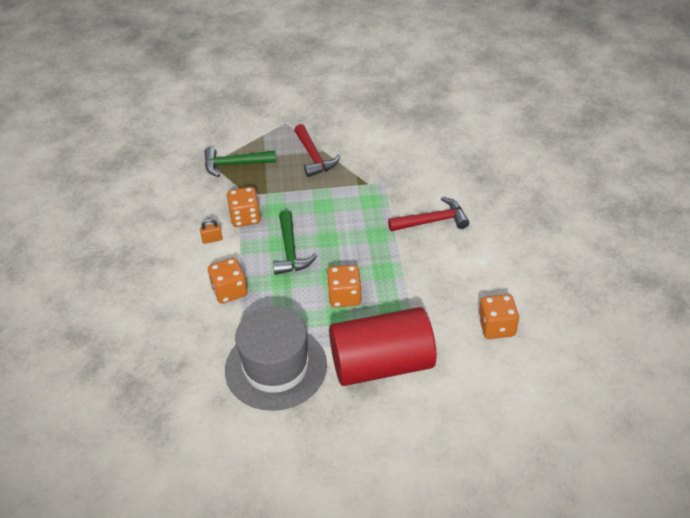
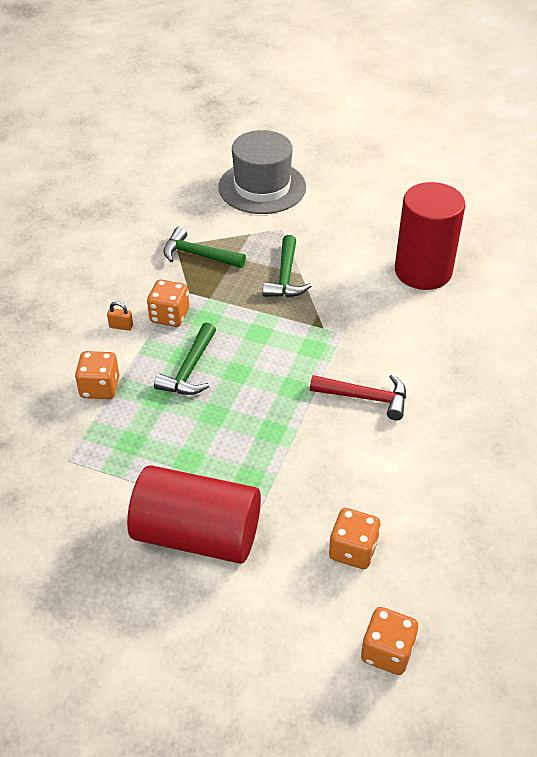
camera: 25 degrees right, 0 degrees up
grey hat [225,306,327,411] -> grey hat moved to [218,130,306,214]
red hammer [294,124,340,177] -> green hammer [263,235,311,297]
orange dice [327,265,361,307] -> orange dice moved to [361,607,418,675]
none -> red cylinder [395,182,465,290]

